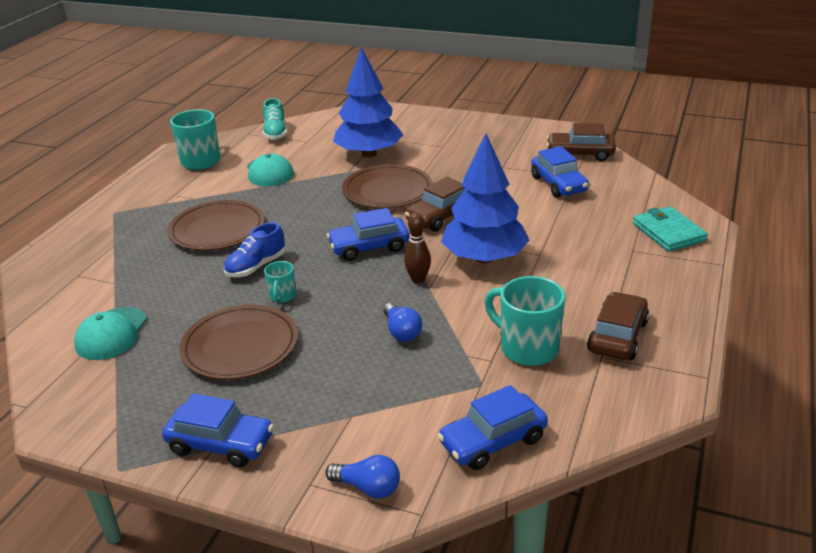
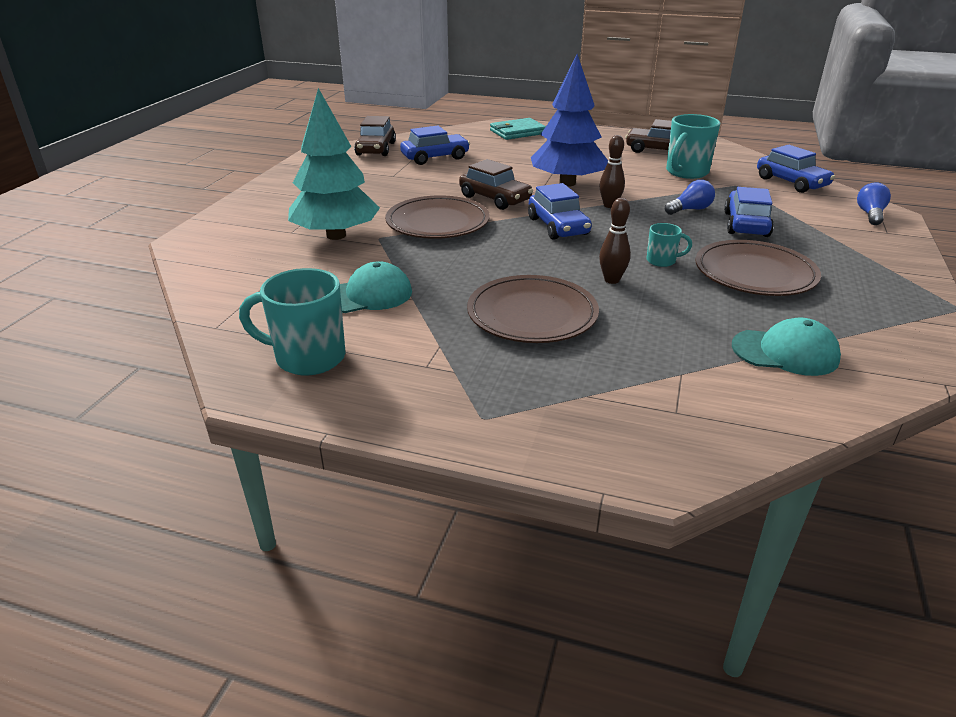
camera: 95 degrees left, 0 degrees up
blue car [162,394,274,467] -> blue car moved to [724,187,774,237]
blue shoe [224,222,285,277] -> brown bowling pin [599,198,631,284]
turquoise shoe [263,98,287,140] -> none
blue tree [333,47,403,157] -> turquoise tree [288,88,380,240]

